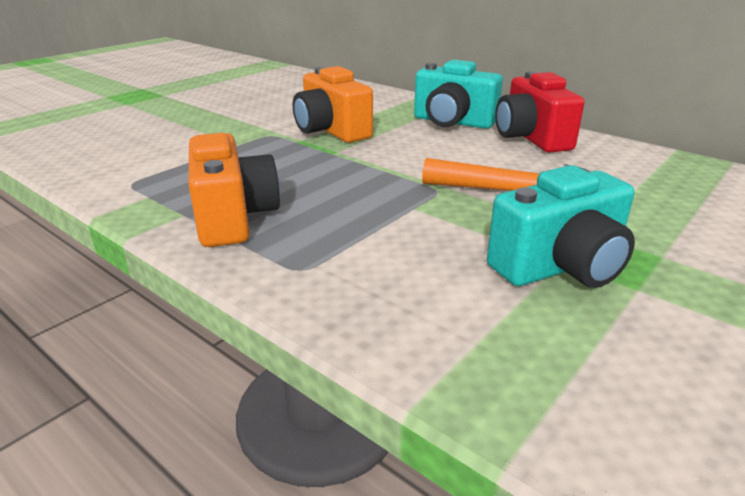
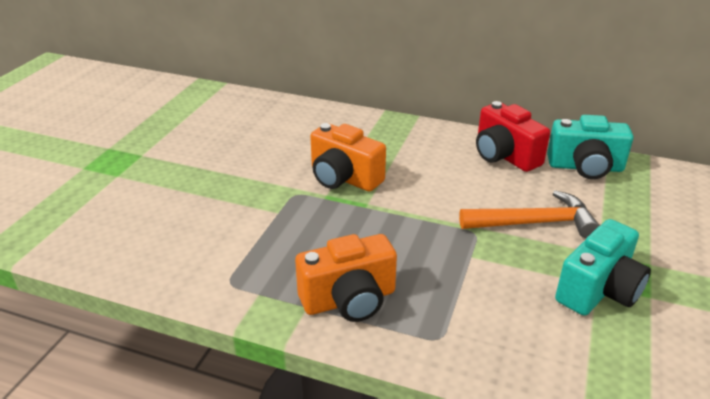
camera: 20 degrees left, 5 degrees up
orange camera [189,133,280,247] -> orange camera turned 105 degrees clockwise [295,234,397,322]
turquoise camera [414,59,503,129] -> turquoise camera moved to [547,115,634,179]

